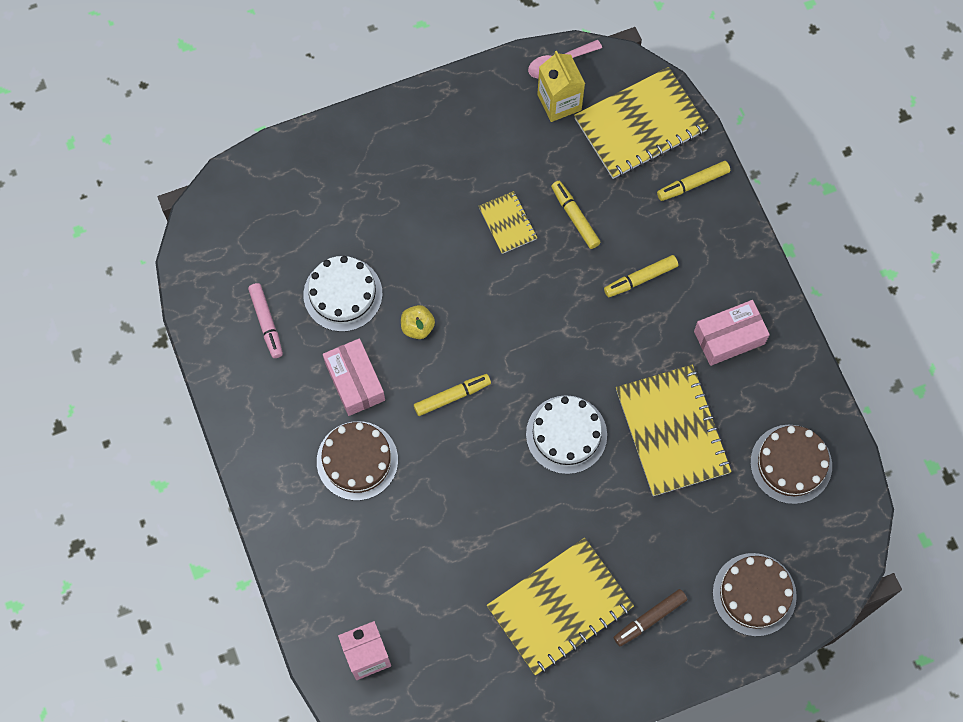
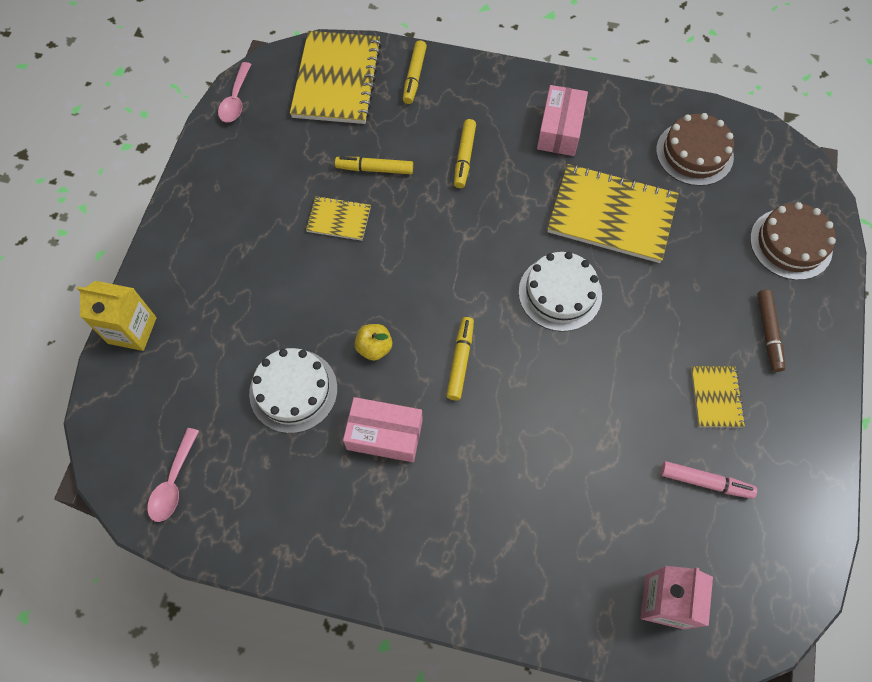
camera: 55 degrees left, 5 degrees down
pink marker [248,283,283,358] -> pink marker moved to [661,461,757,499]
brown cake [317,421,398,501] -> none
yellow notebook [487,538,634,675] -> yellow notebook [691,366,745,427], size x0.50
yellow carton [538,51,585,122] -> yellow carton moved to [77,281,157,351]
none -> pink spoon [147,428,199,522]

